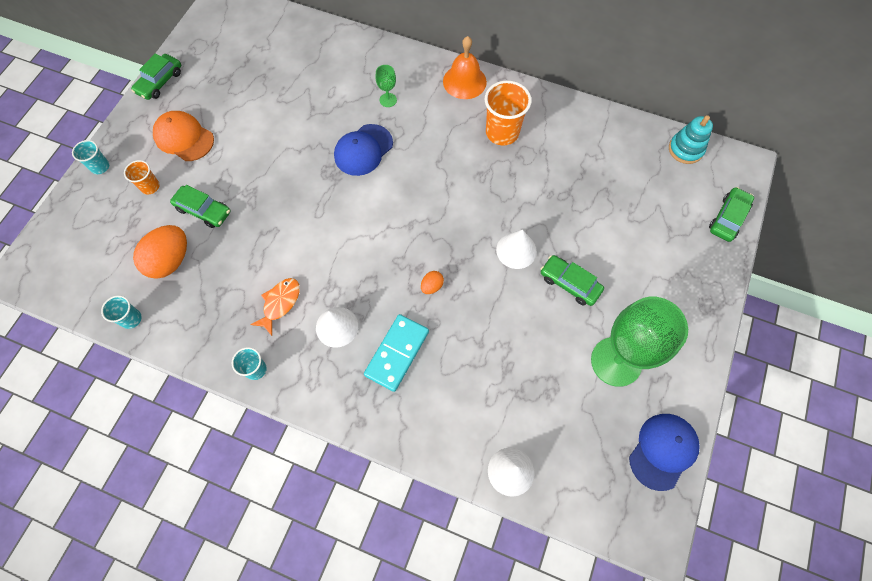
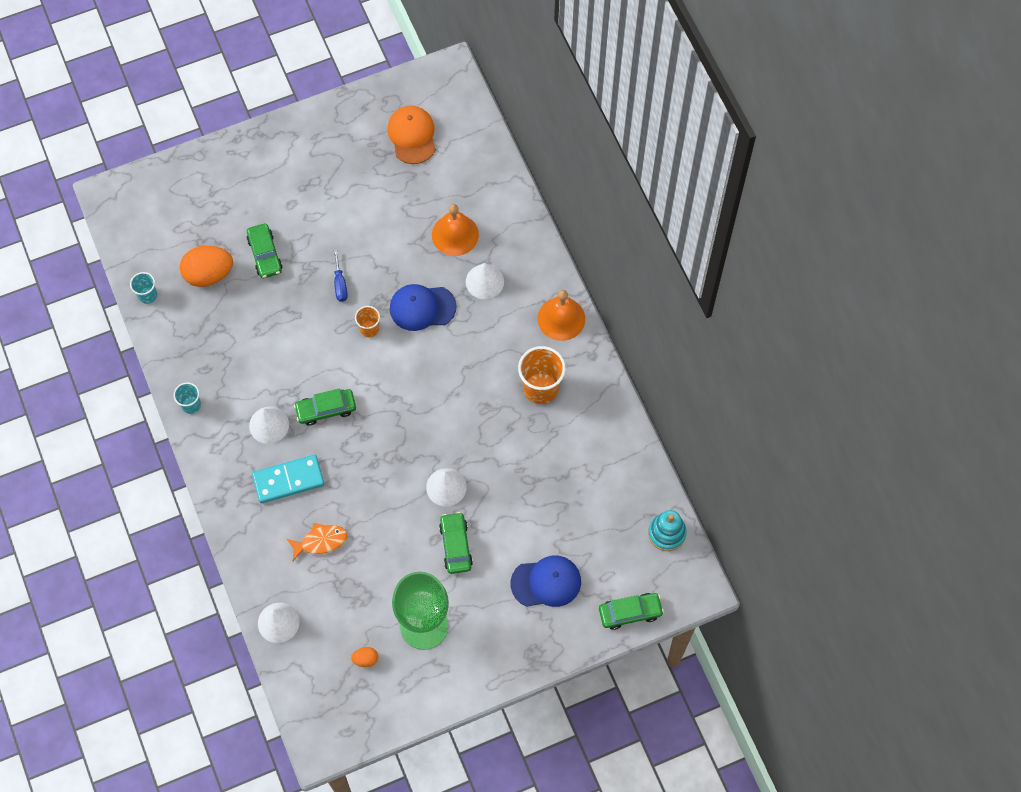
camera: 45 degrees right, 0 degrees up
turquoise cup [72,140,109,174] -> none
orange cup [124,160,160,194] -> orange cup moved to [355,306,380,337]
green car [131,53,181,100] -> green car moved to [294,388,356,426]
orange cap [153,111,214,161] -> orange cap moved to [387,106,436,164]
orange fish [250,278,300,336] -> orange fish moved to [287,523,347,562]
green goblet [376,65,397,107] -> white cone [466,263,504,299]
orange egg [421,271,444,294] -> orange egg moved to [351,647,378,667]
blue cap [629,414,700,491] -> blue cap moved to [511,556,581,607]
none -> blue screwdriver [334,249,348,302]
none -> orange bell [432,204,479,256]

